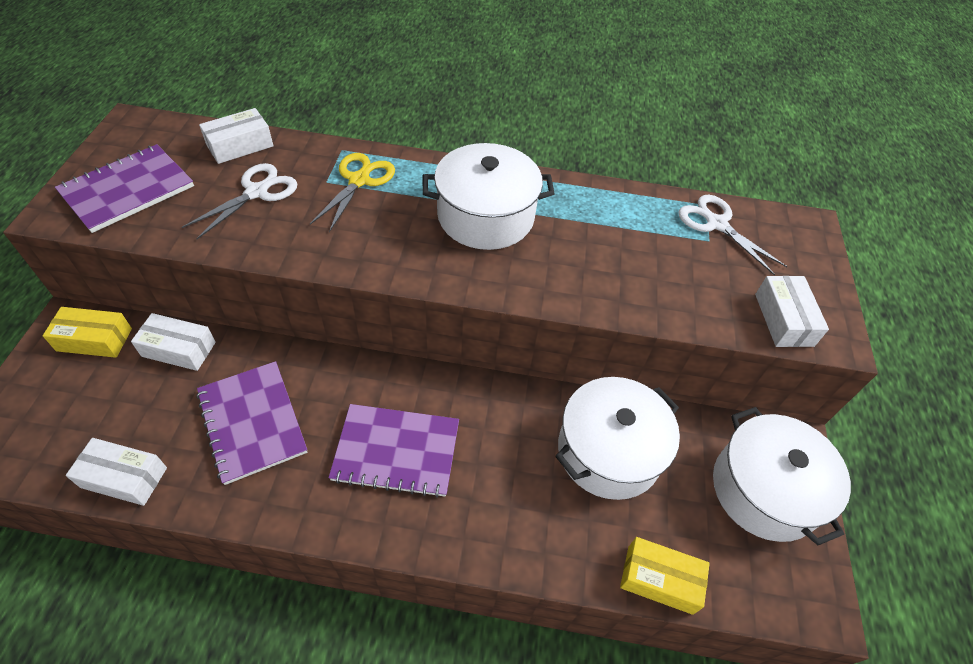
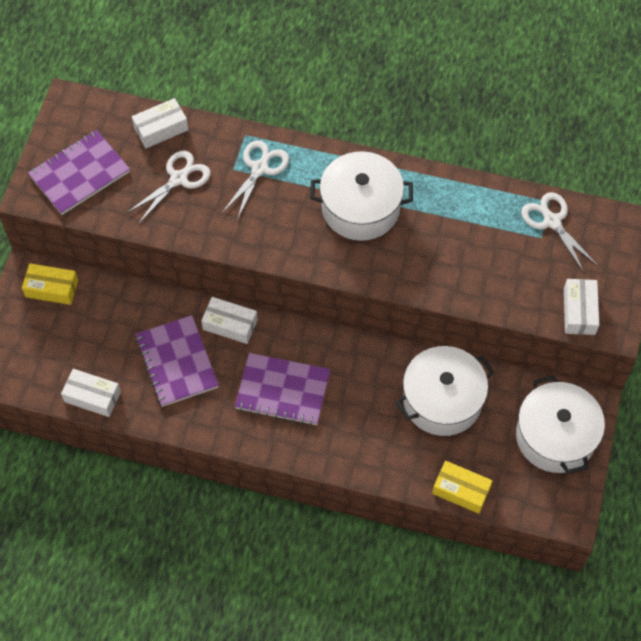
camera: 10 degrees right, 10 degrees up
white box [131,313,216,371] -> white box moved to [201,297,258,344]
yellow scissors [310,153,395,232] -> white scissors [222,140,289,220]

